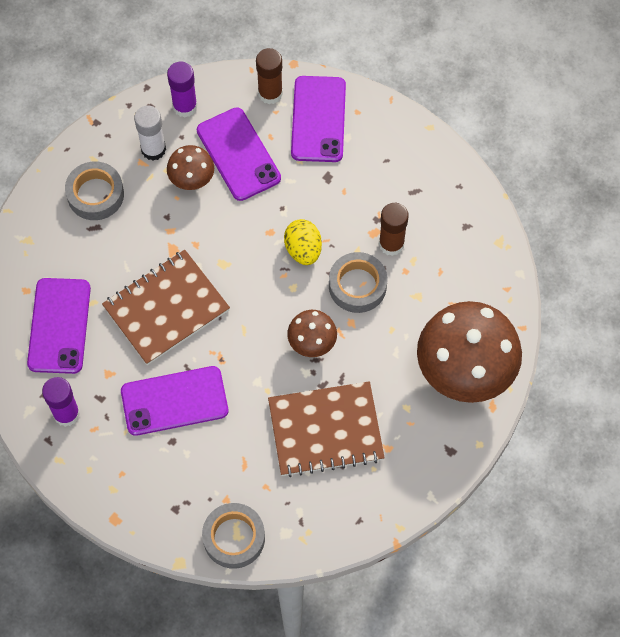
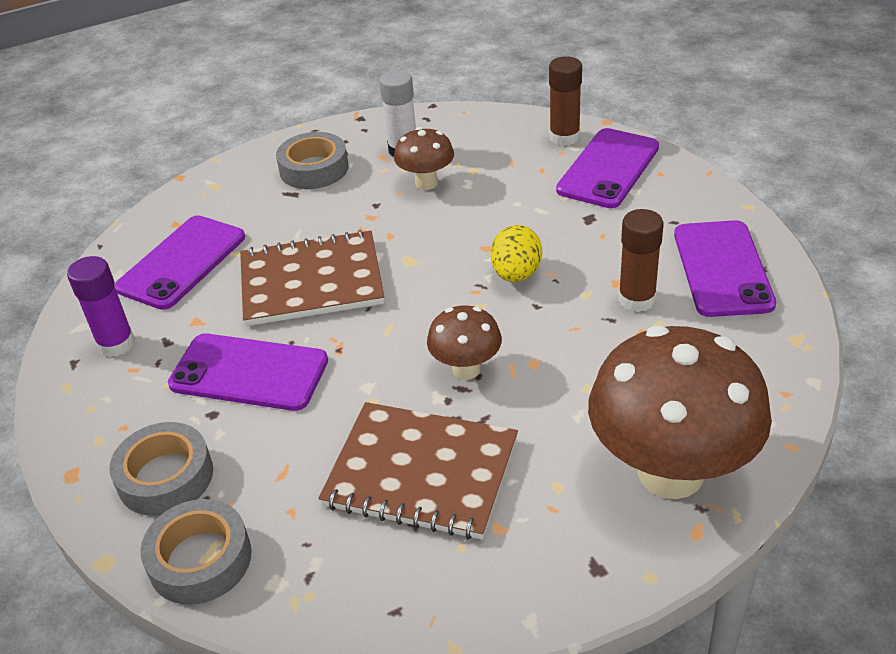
camera: 30 degrees right, 25 degrees down
purple glue stick [167,62,198,118] -> none
purple phone [197,107,281,201] -> purple phone moved to [674,220,776,317]
grey tape [329,252,388,313] -> grey tape moved to [109,422,213,516]

